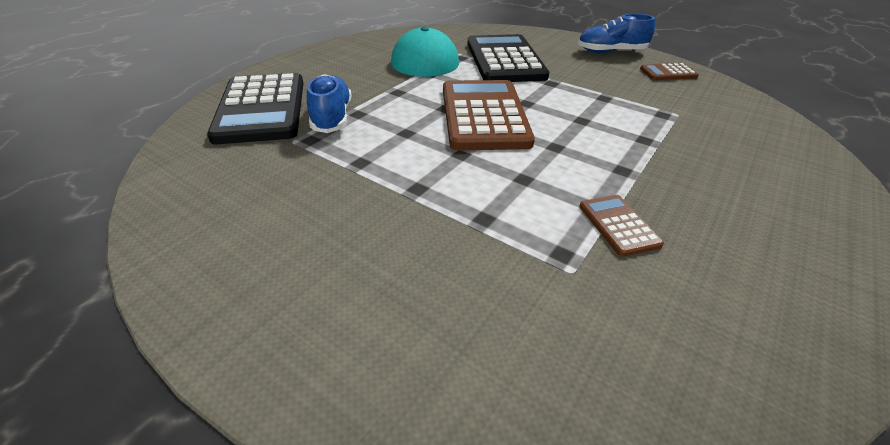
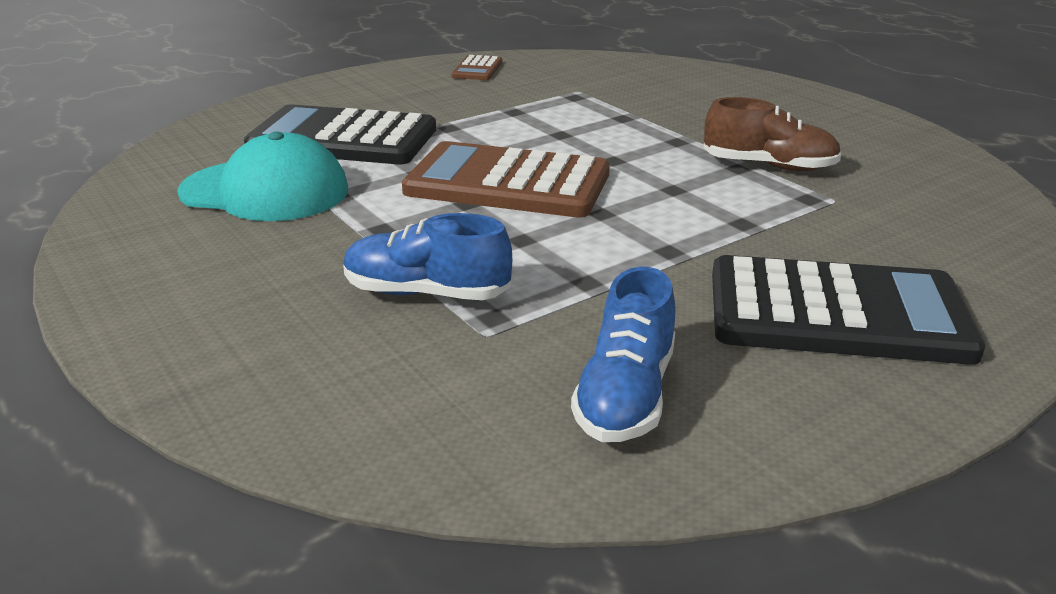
camera: 70 degrees left, 10 degrees down
black calculator [207,73,303,144] -> black calculator moved to [712,255,986,365]
blue shoe [578,14,655,53] -> blue shoe moved to [571,267,675,442]
brown calculator [579,195,664,257] -> brown shoe [703,97,842,171]

